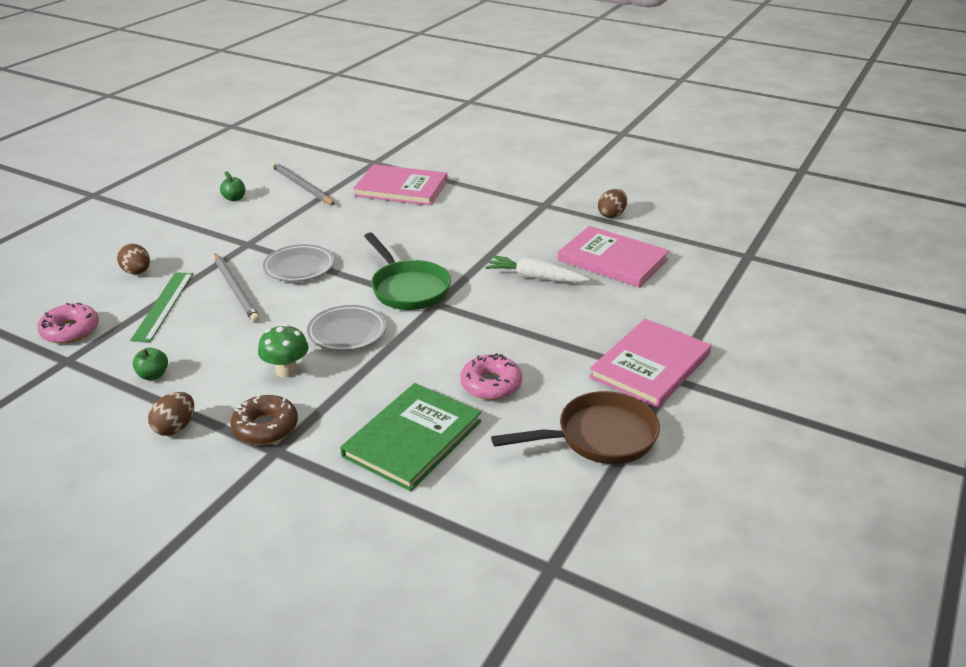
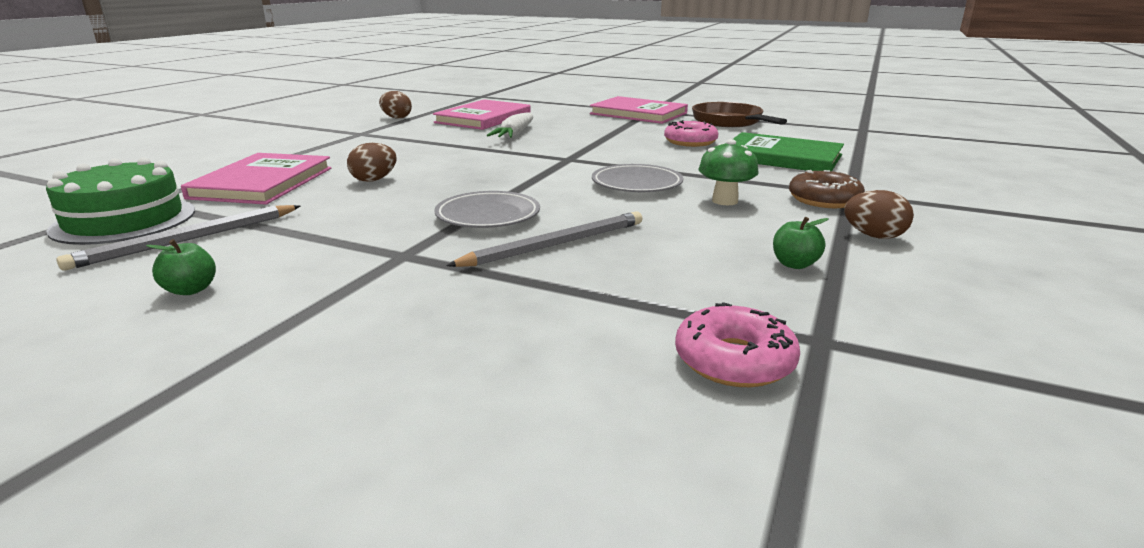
camera: 95 degrees left, 10 degrees down
brown egg [117,244,150,274] -> brown egg moved to [347,143,396,182]
green ruler [130,272,193,342] -> none
green pan [364,233,451,310] -> none
none -> green cake [46,157,195,245]

